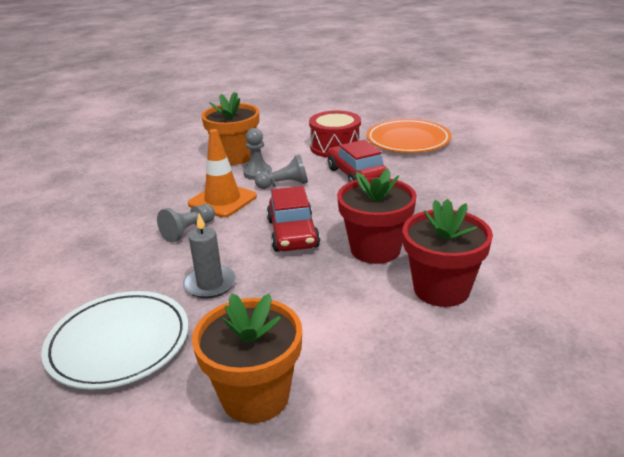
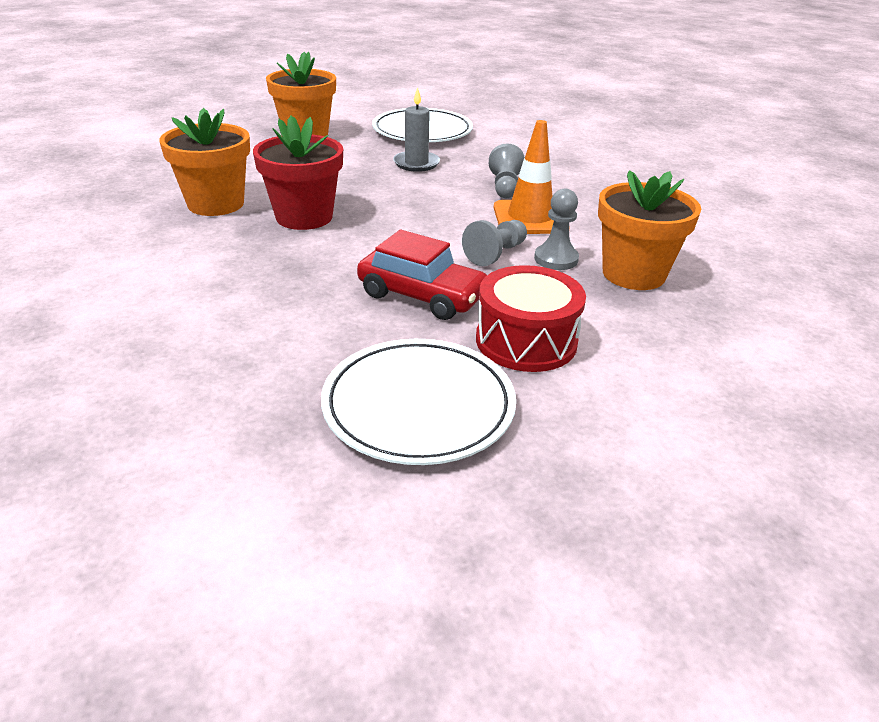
camera: 140 degrees right, 5 degrees up
red car [267,186,320,252] -> none
orange plate [366,119,451,153] -> white plate [321,339,516,465]
red flower pot [403,199,493,307] -> orange flower pot [159,108,250,216]

